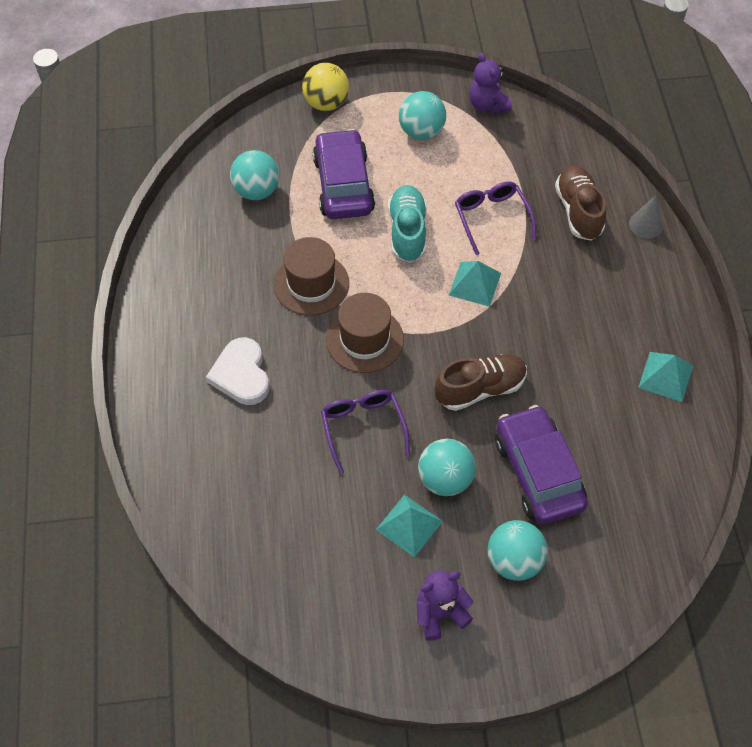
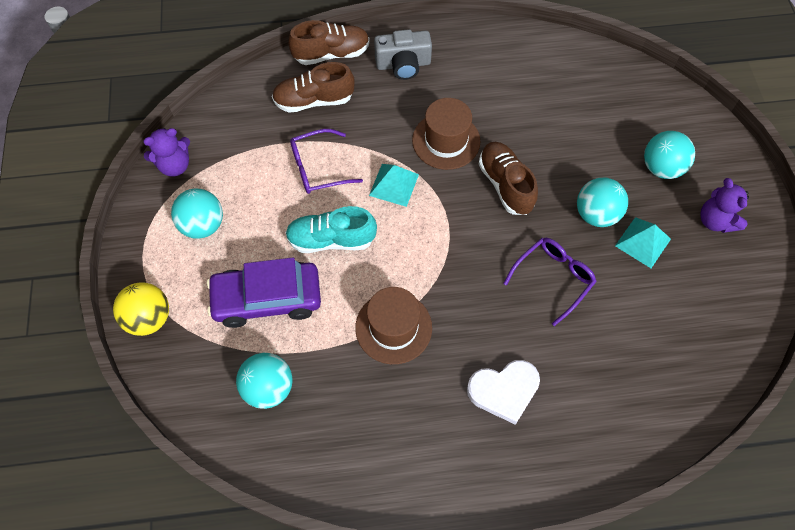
camera: 90 degrees left, 5 degrees up
purple glasses [321,390,410,474] -> purple glasses turned 150 degrees clockwise [503,238,597,326]
brown hat [326,293,404,373] -> brown hat moved to [412,98,480,170]
purple car [495,405,588,524] -> none
grey cone [629,195,663,239] -> brown shoe [289,20,370,65]
turquoise pyramid [638,352,693,402] -> none
none -> grey camera [374,29,432,80]

